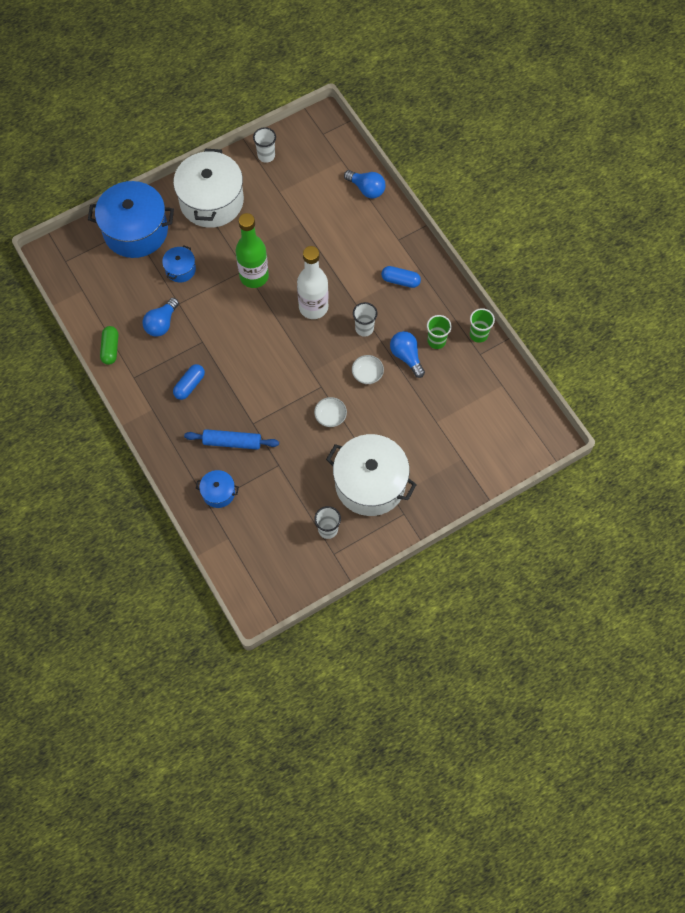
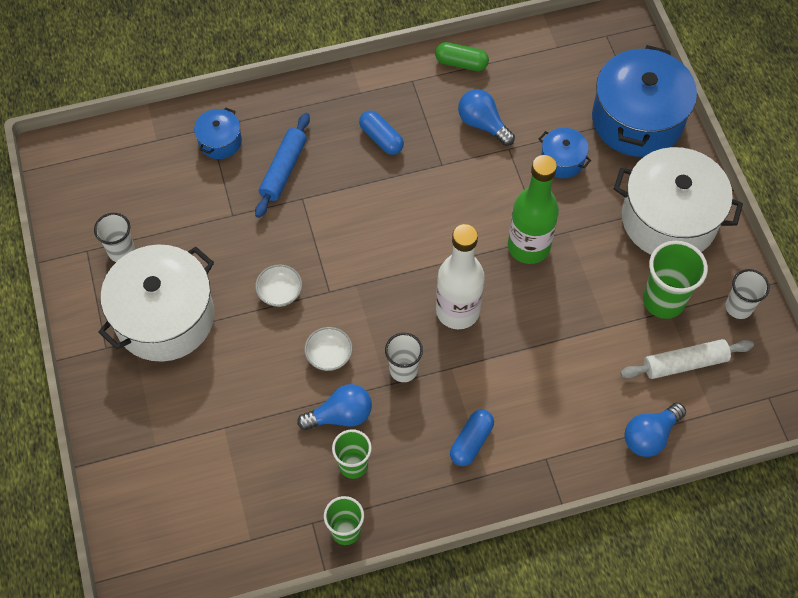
camera: 105 degrees right, 5 degrees down
none -> white rolling pin [620,339,754,379]
none -> green cup [643,241,708,319]

